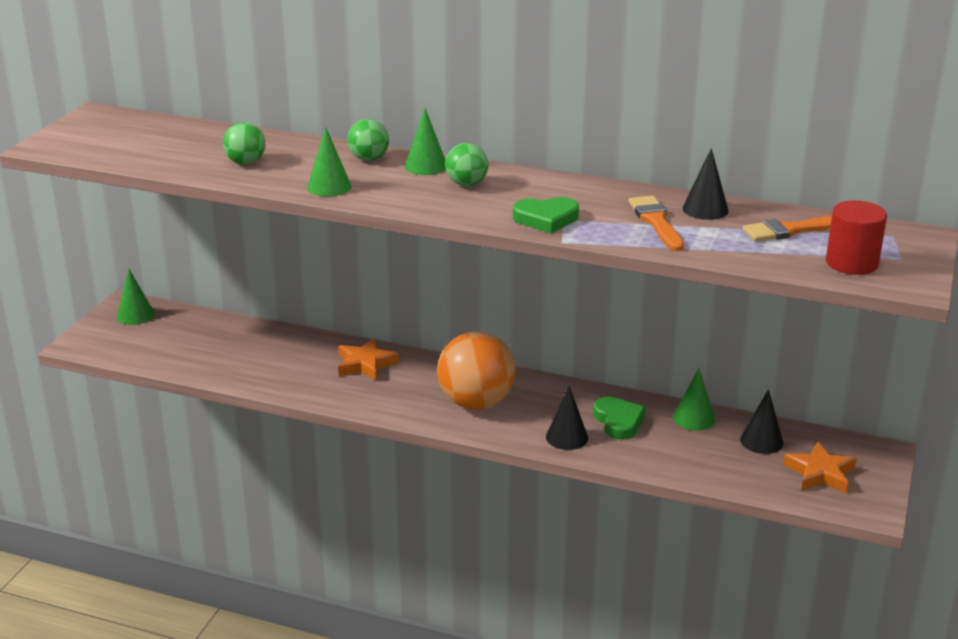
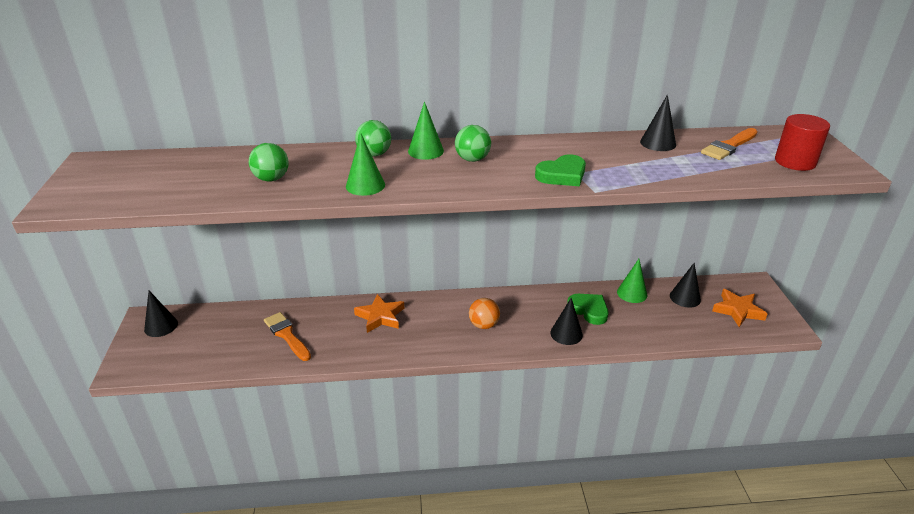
camera: 25 degrees left, 5 degrees up
green cone [117,269,155,325] -> black cone [144,291,178,337]
orange ball [437,332,516,410] -> orange ball [469,298,500,329], size x0.52
orange brush [628,196,684,251] -> orange brush moved to [264,312,311,361]

